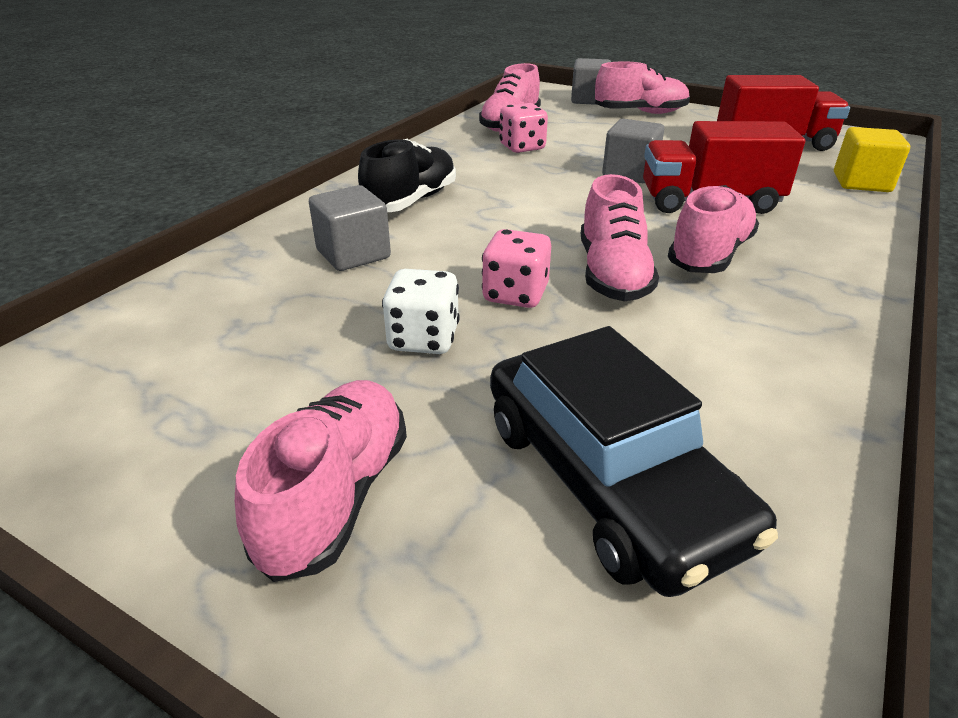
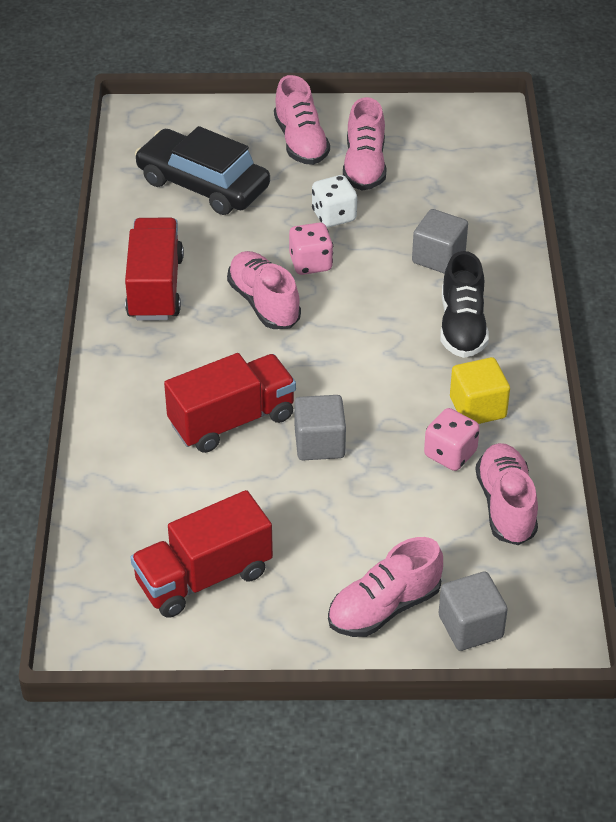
camera: 150 degrees right, 10 degrees up
pink shoe [668,185,759,273] -> pink shoe moved to [343,97,387,190]
yellow cube [834,127,910,192] -> yellow cube moved to [450,357,510,424]
none -> red truck [125,218,184,321]

